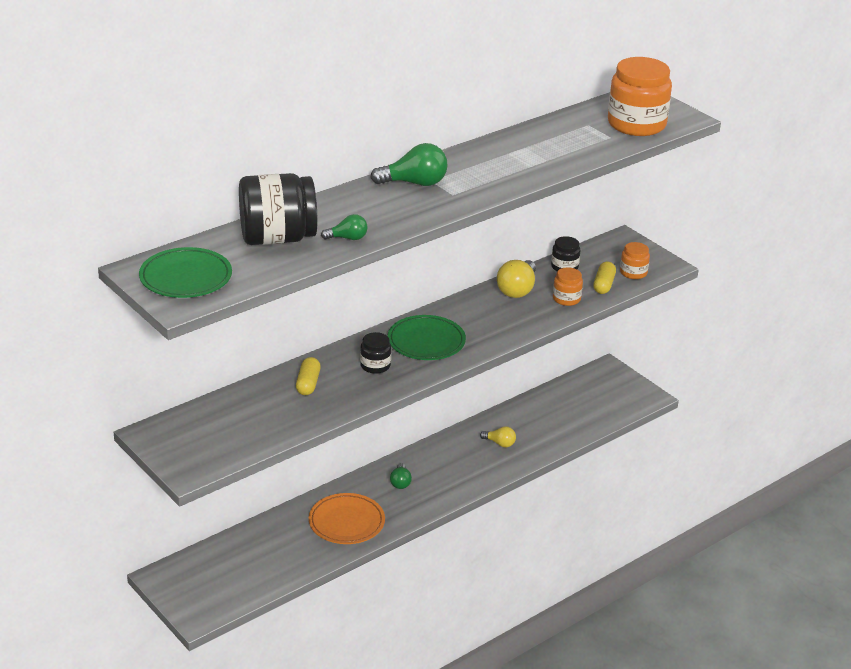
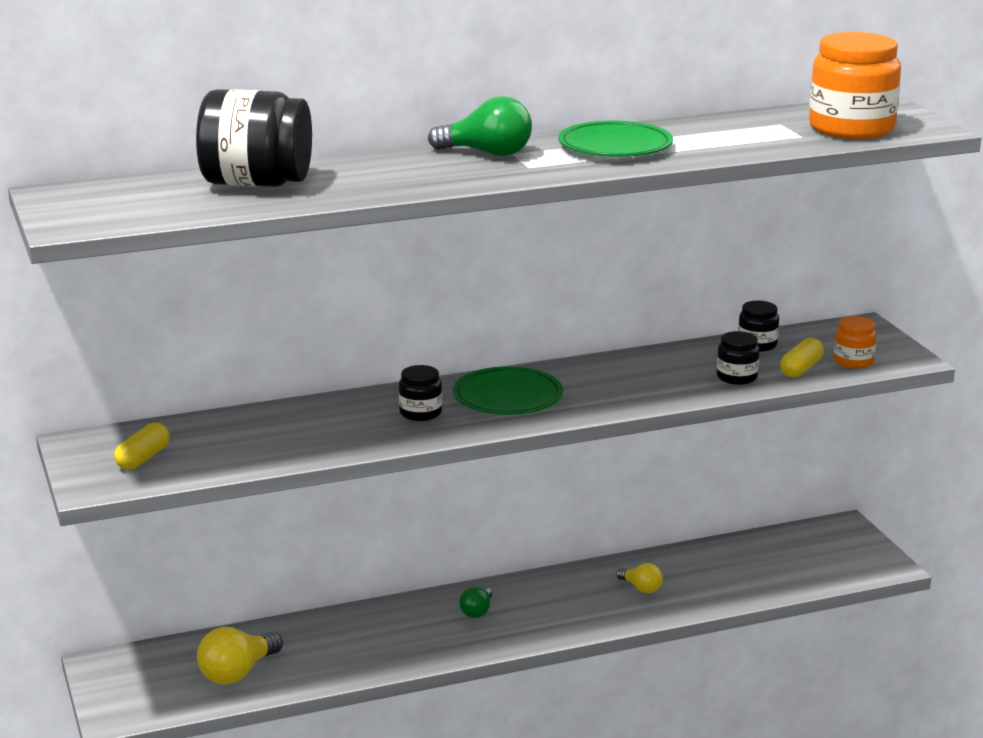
camera: 20 degrees right, 10 degrees down
green plate [139,247,232,298] -> green plate moved to [558,121,673,157]
yellow capsule [296,357,321,395] -> yellow capsule moved to [114,423,170,470]
orange plate [309,493,385,544] -> none
green light bulb [321,214,368,240] -> none
yellow light bulb [497,260,536,298] -> yellow light bulb moved to [197,627,283,684]
orange jar [553,267,583,306] -> black jar [717,331,760,385]

